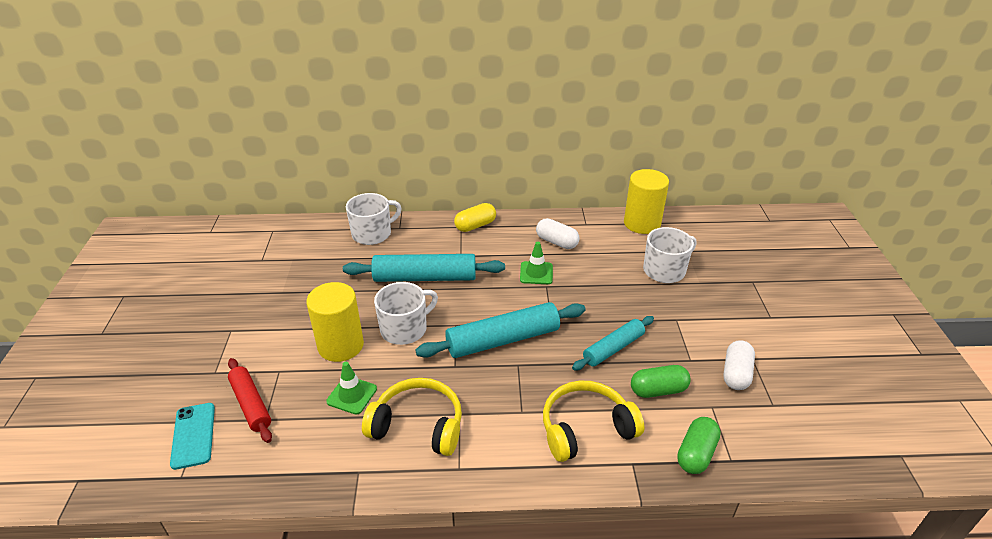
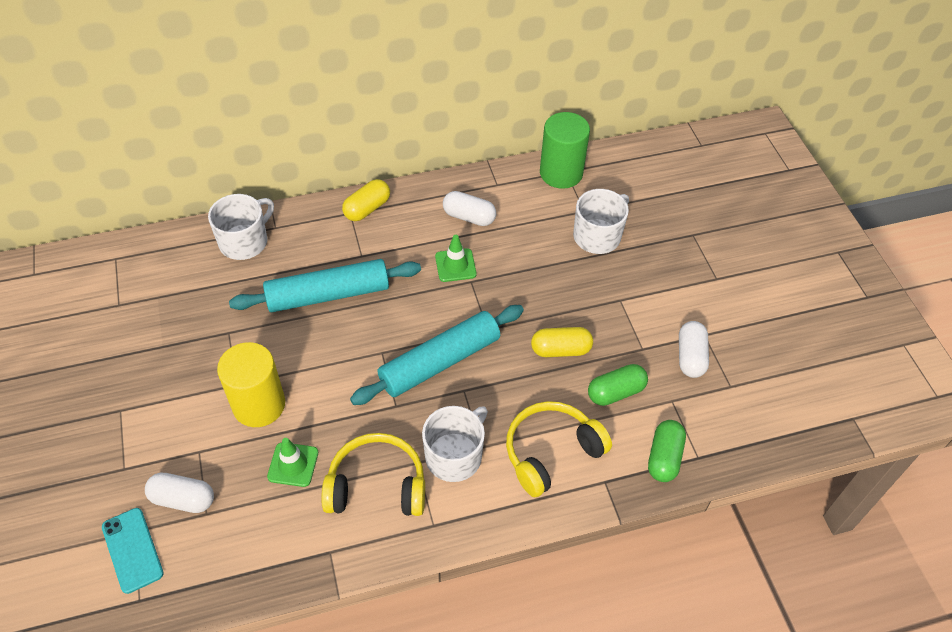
camera: 15 degrees left, 15 degrees up
red rolling pin [228,358,272,443] -> white capsule [145,473,214,513]
white mug [374,282,438,345] -> white mug moved to [422,406,488,482]
turquoise rolling pin [572,316,654,370] -> yellow capsule [531,327,593,357]
yellow cylinder [624,169,669,234] -> green cylinder [540,112,590,189]

